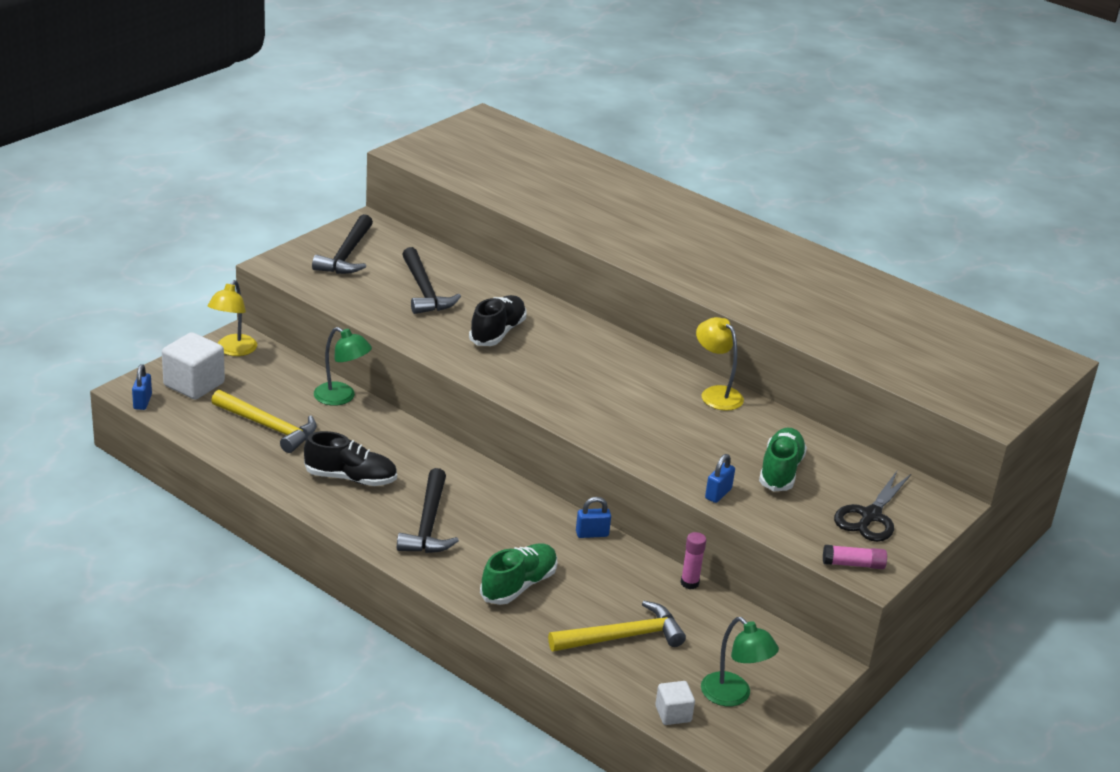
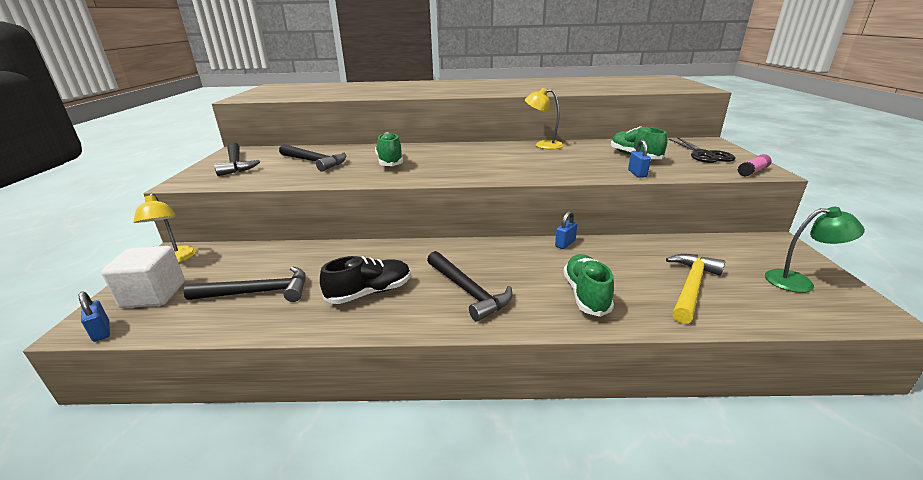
camera: 35 degrees left, 5 degrees down
yellow hammer [211,390,317,453] -> black hammer [183,266,306,302]
green lamp [314,327,372,406] -> none
black shoe [469,295,526,346] -> green shoe [375,132,403,166]
white cube [655,681,695,725] -> none
pink glue stick [681,532,706,589] -> none

